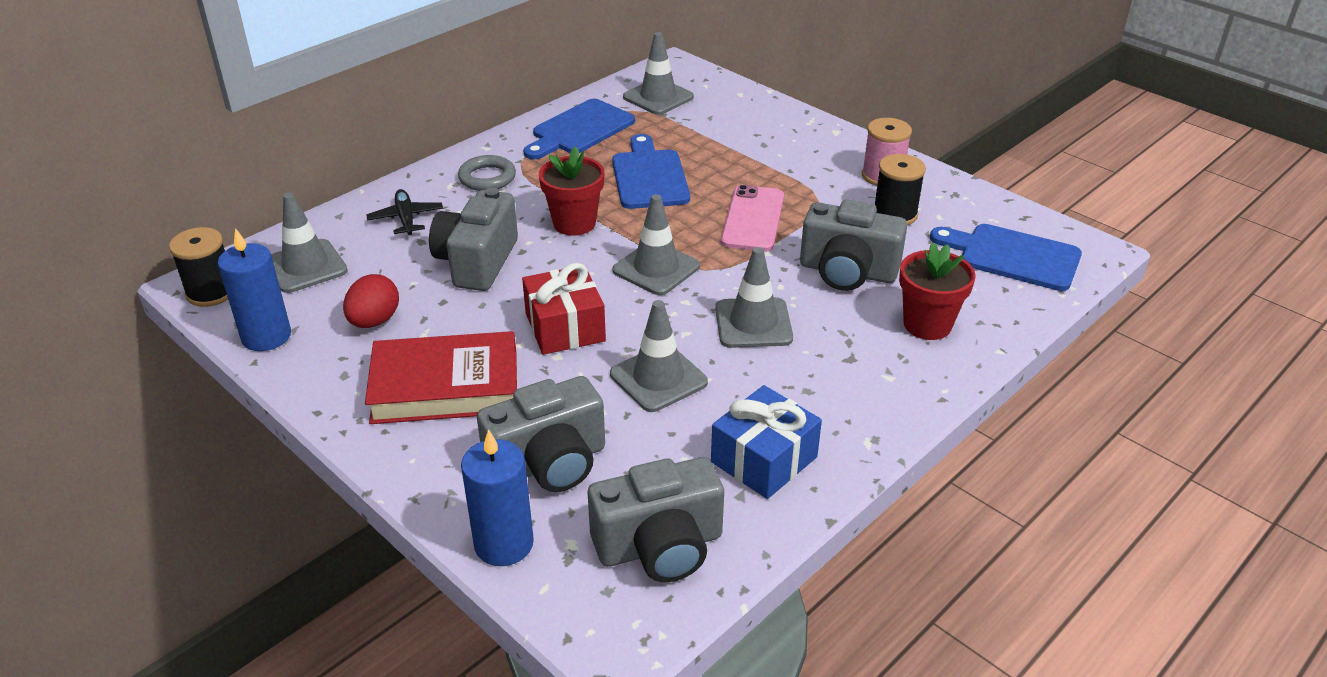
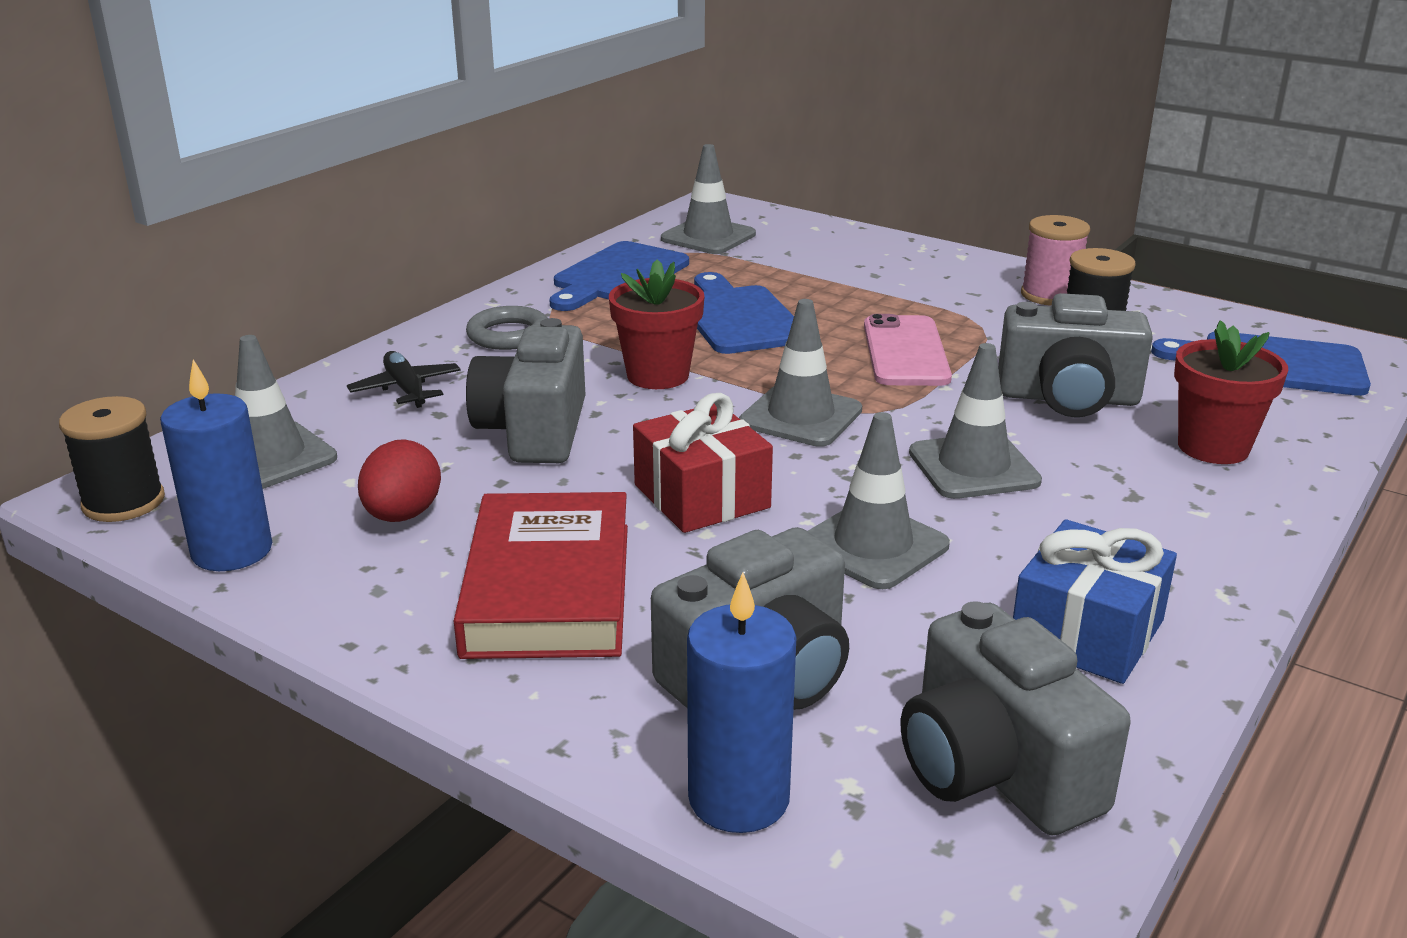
camera: 10 degrees left, 10 degrees down
red book [365,331,517,424] -> red book turned 75 degrees counterclockwise [454,492,628,659]
grey camera [588,457,724,582] -> grey camera turned 90 degrees clockwise [901,601,1131,835]

